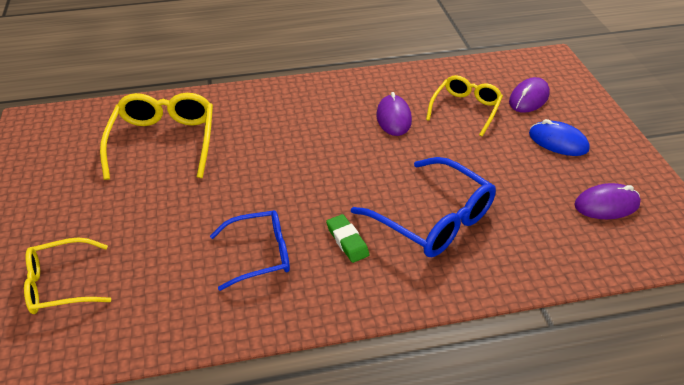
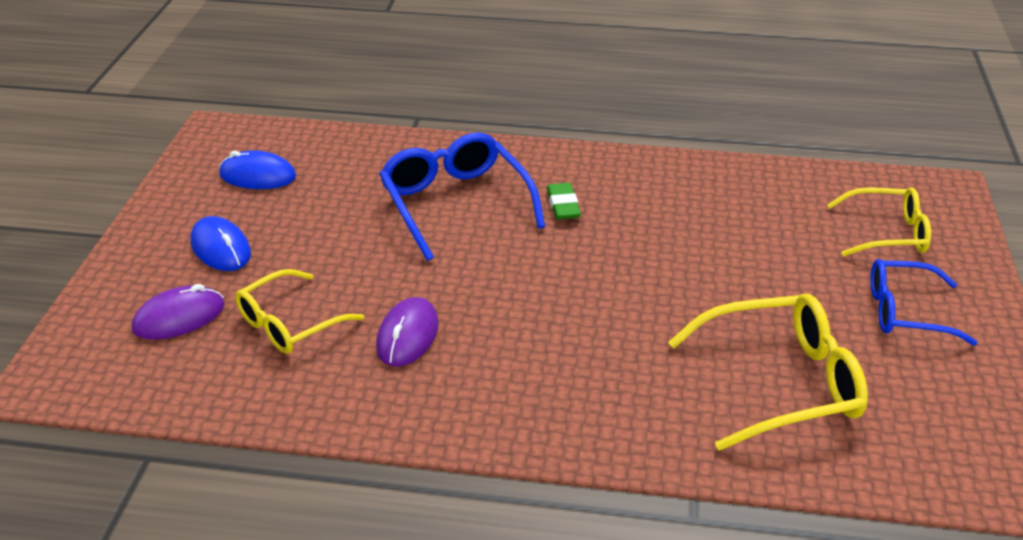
camera: 160 degrees left, 5 degrees down
yellow glasses [100,93,213,180] -> yellow glasses turned 120 degrees counterclockwise [668,294,868,451]
blue glasses [210,210,290,291] -> blue glasses moved to [870,259,978,346]
purple mouse [574,183,641,219] -> blue mouse [219,150,296,189]

